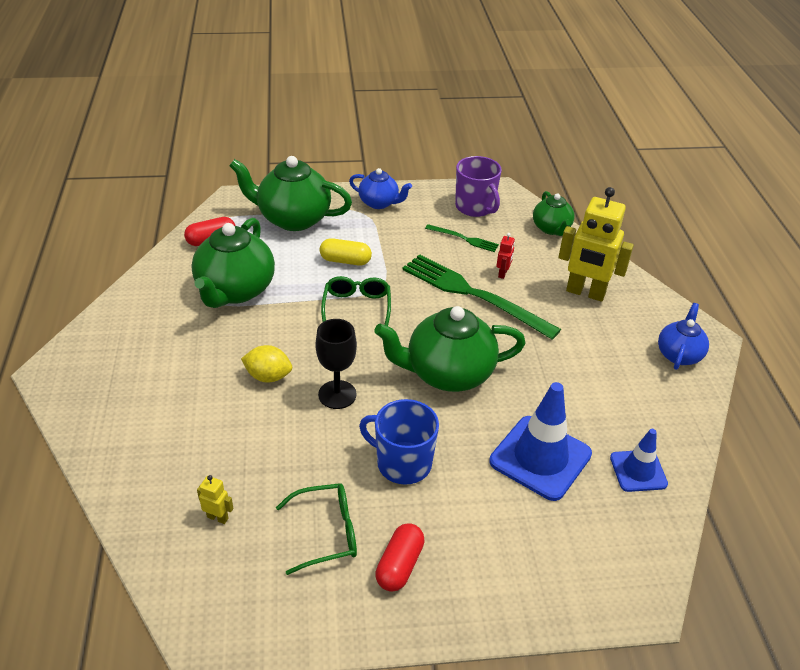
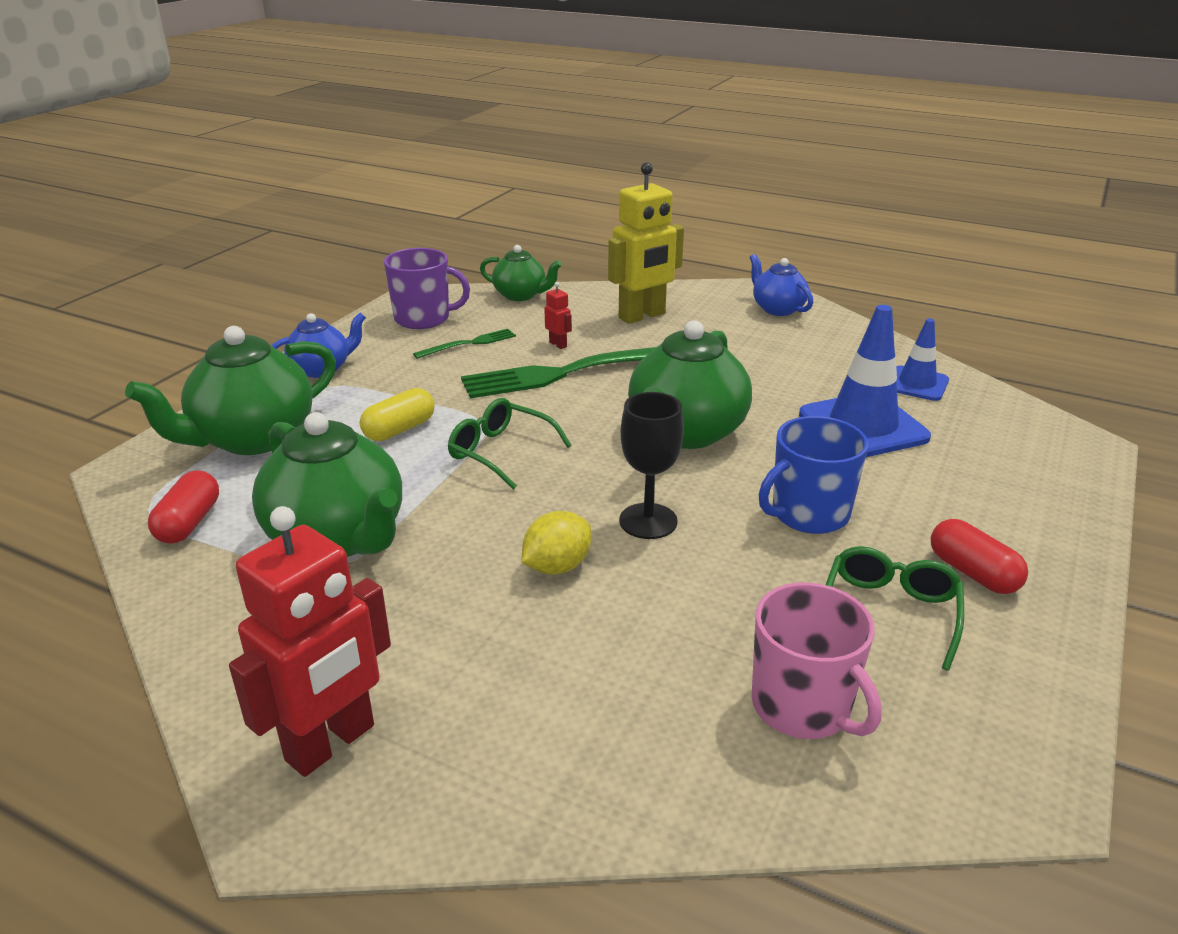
camera: 55 degrees left, 10 degrees down
yellow robot [197,475,233,524] -> pink mug [751,582,881,739]
none -> red robot [229,506,391,777]

